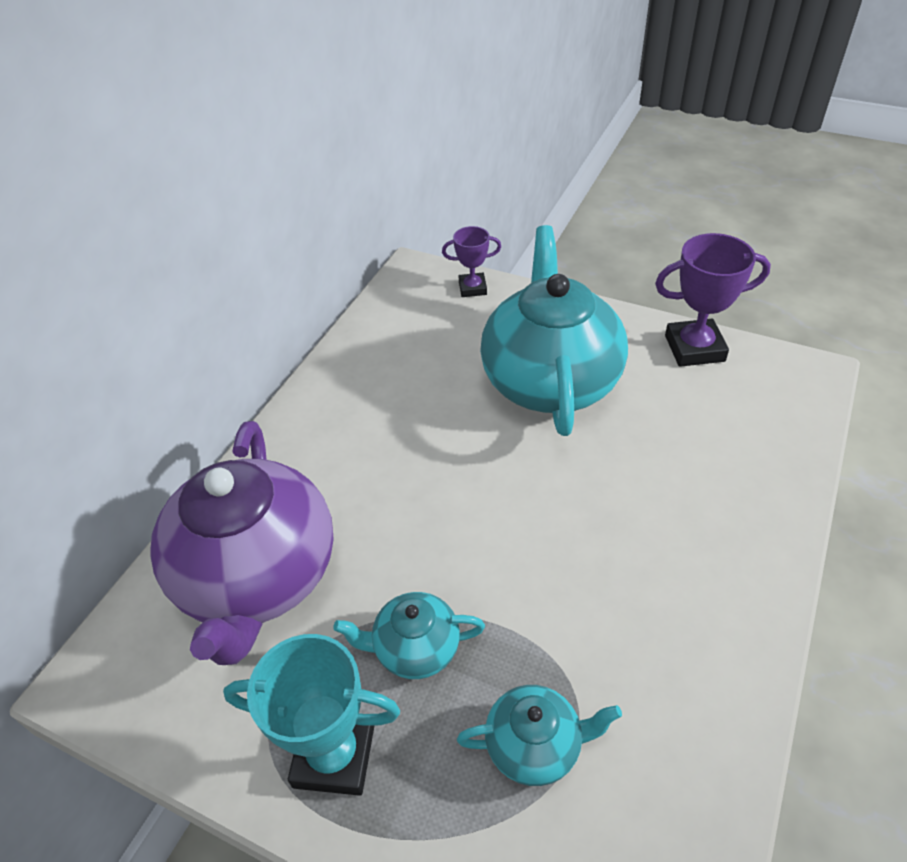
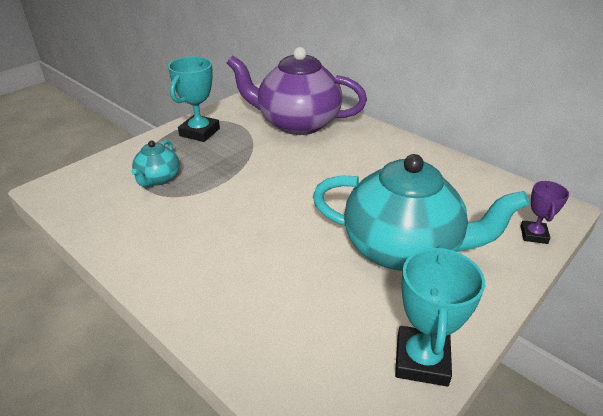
camera: 105 degrees right, 10 degrees down
turquoise teapot [333,592,485,679] -> none
purple trophy [655,233,771,367] -> turquoise trophy [395,245,485,386]

